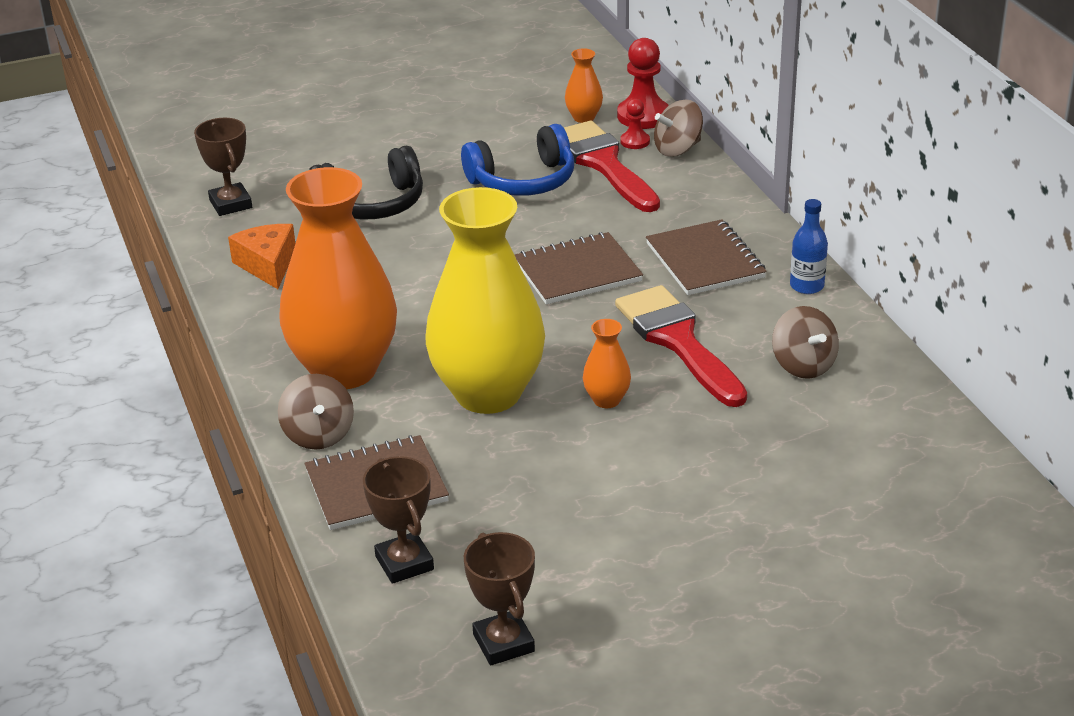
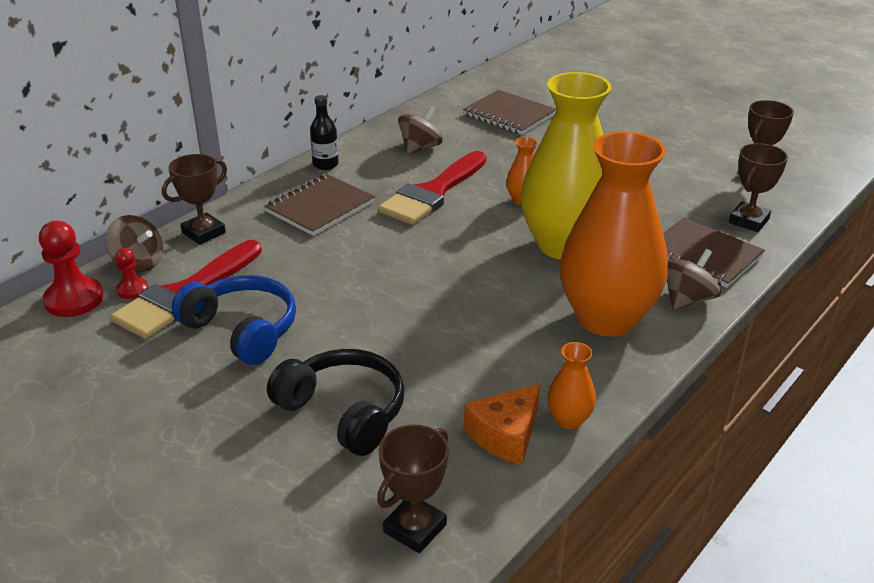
camera: 120 degrees left, 0 degrees up
brown notebook [515,232,643,305] -> brown notebook moved to [463,90,556,135]
orange vase [565,48,603,123] -> orange vase moved to [547,342,596,429]
blue bottle [790,199,828,294] -> black bottle [310,95,339,170]
none -> brown trophy [162,154,227,245]

